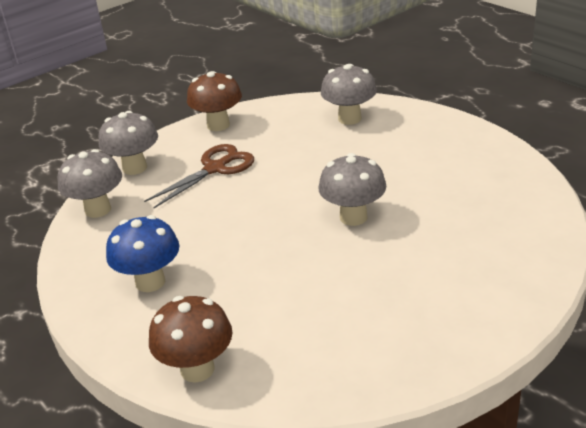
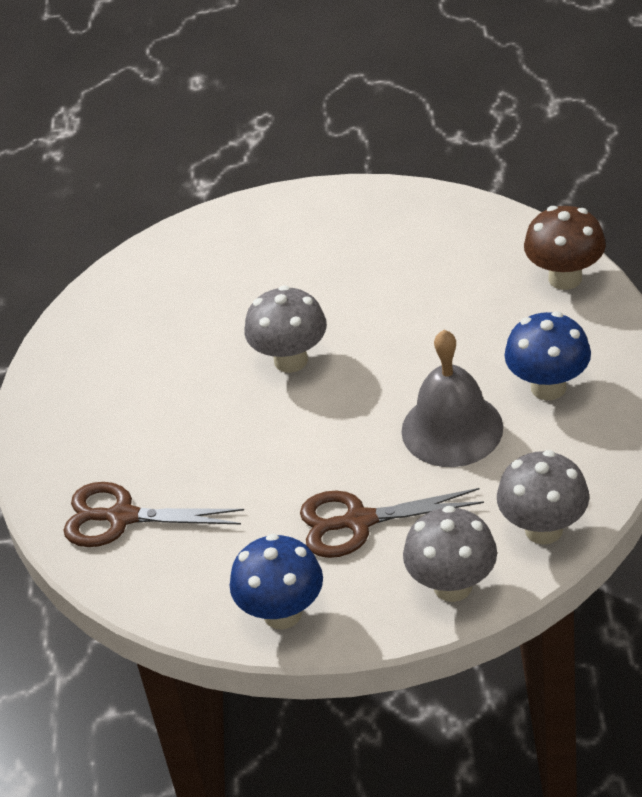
camera: 140 degrees left, 10 degrees up
brown mushroom [187,71,242,131] -> blue mushroom [230,534,323,629]
grey mushroom [321,64,377,125] -> brown scissors [64,482,244,547]
none -> grey bell [402,330,503,467]

